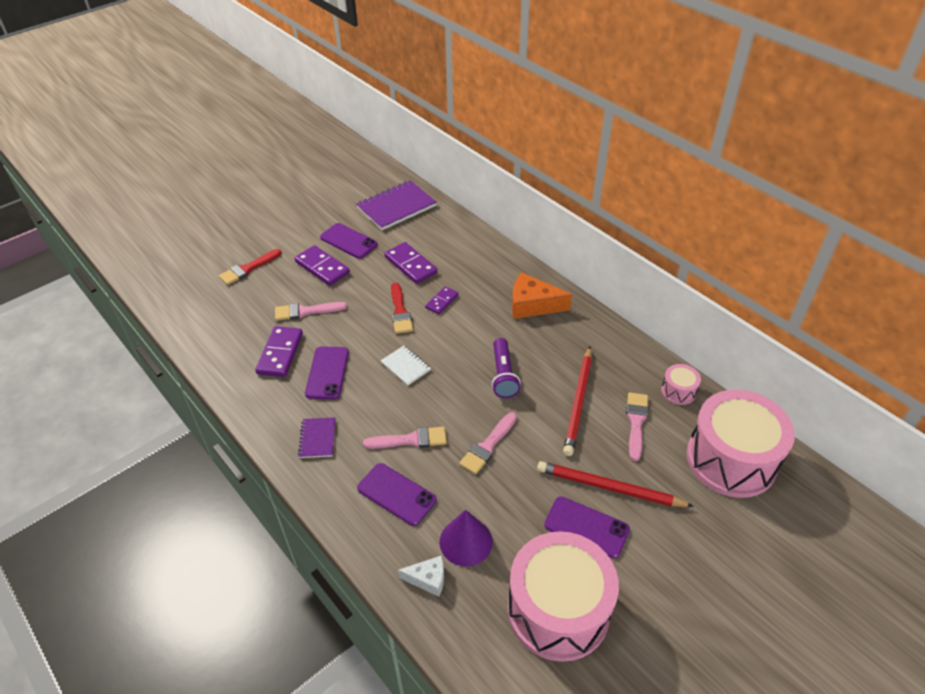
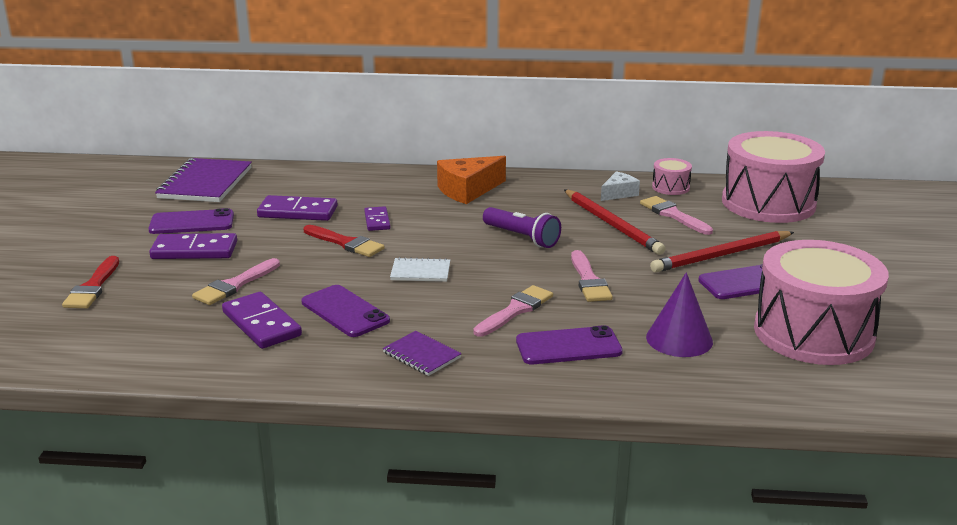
camera: 45 degrees left, 20 degrees down
white cheese [398,556,444,597] -> white cheese moved to [601,171,640,201]

